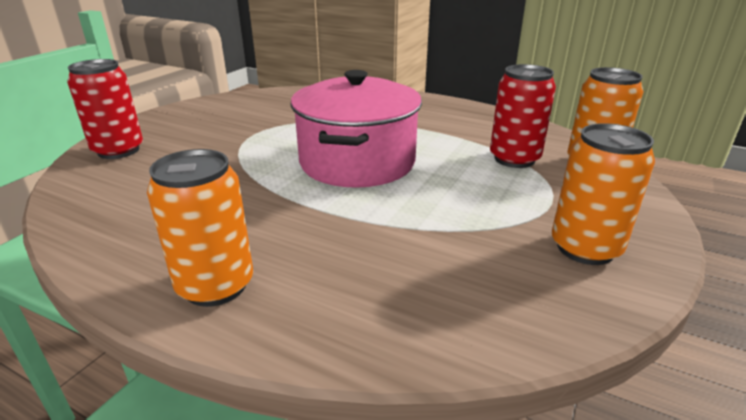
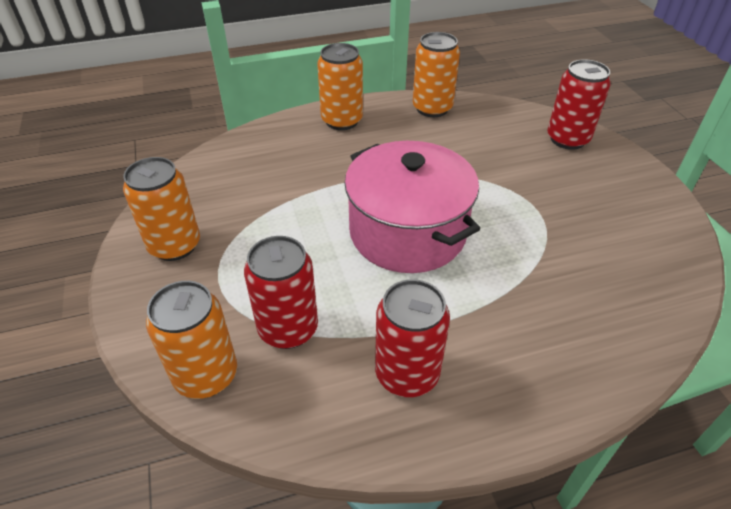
camera: 135 degrees right, 15 degrees up
none -> red can [375,279,450,397]
none -> orange can [413,32,460,117]

